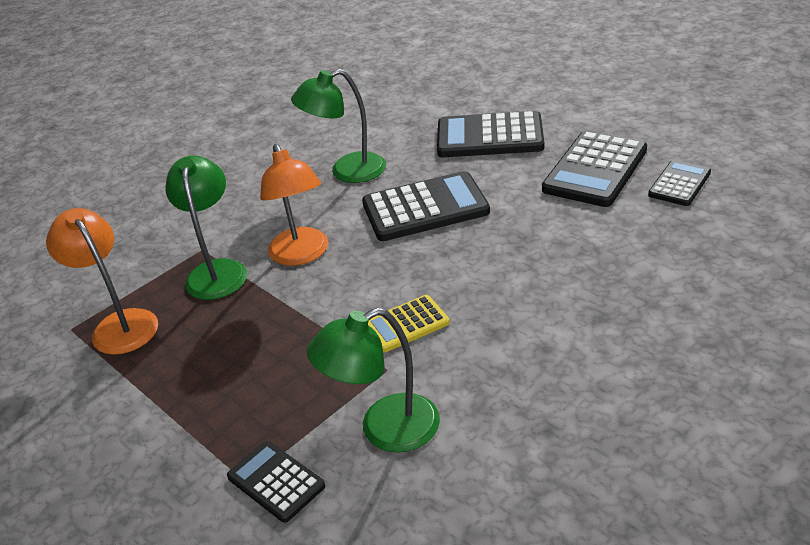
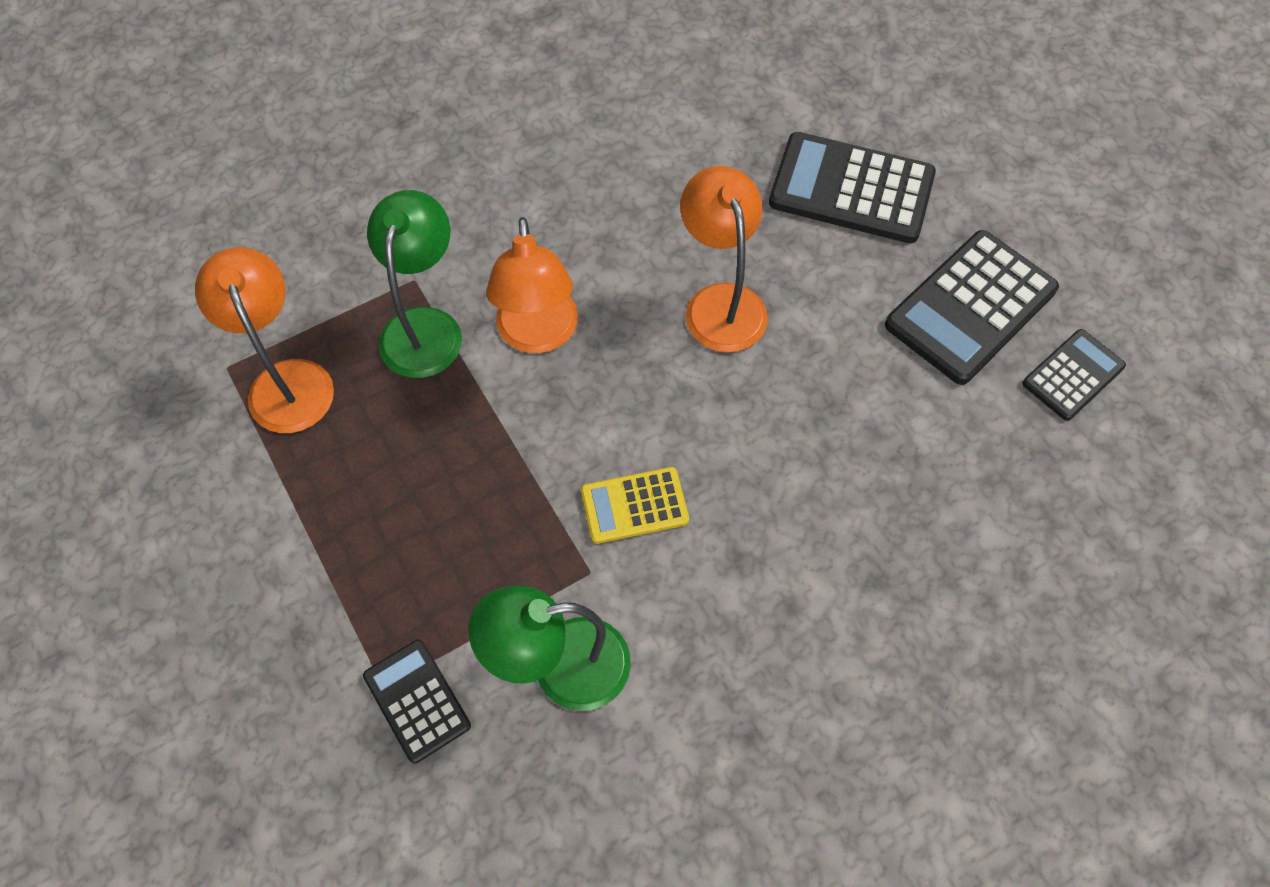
camera: 10 degrees right, 25 degrees up
green lamp [291,69,386,183] -> none
black calculator [362,171,490,241] -> orange lamp [680,166,768,352]

